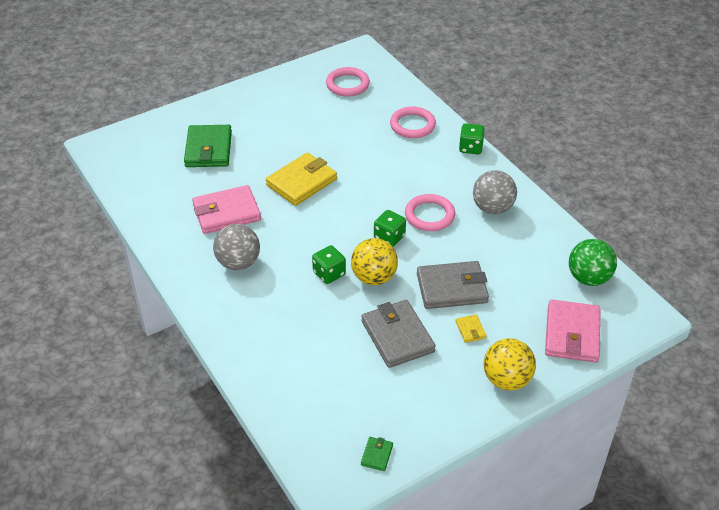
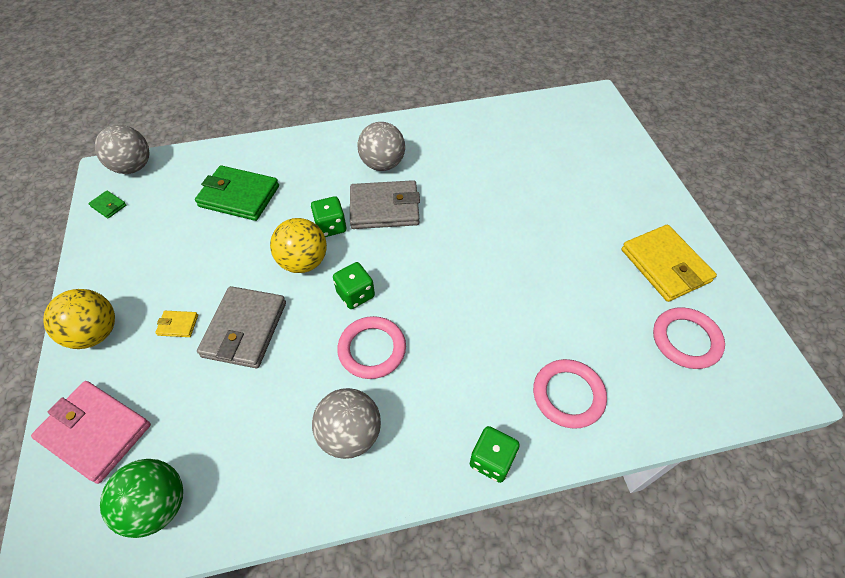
camera: 110 degrees right, 10 degrees up
green wallet [184,125,232,167] -> green wallet moved to [195,165,279,221]
pink wallet [192,185,261,234] -> none
yellow wallet [266,153,337,206] -> yellow wallet moved to [621,225,717,302]
grey wallet [361,300,436,368] -> grey wallet moved to [350,180,420,229]
none -> grey ball [95,125,150,174]

